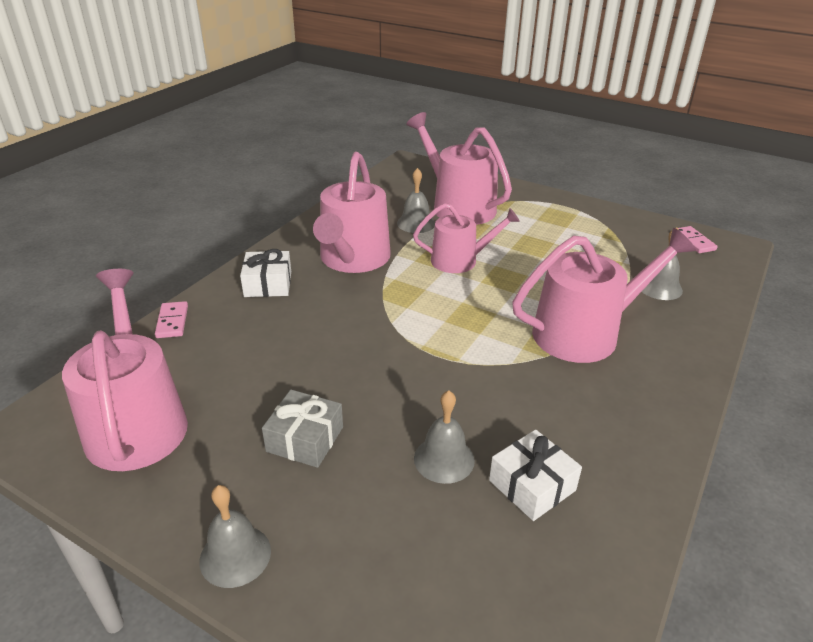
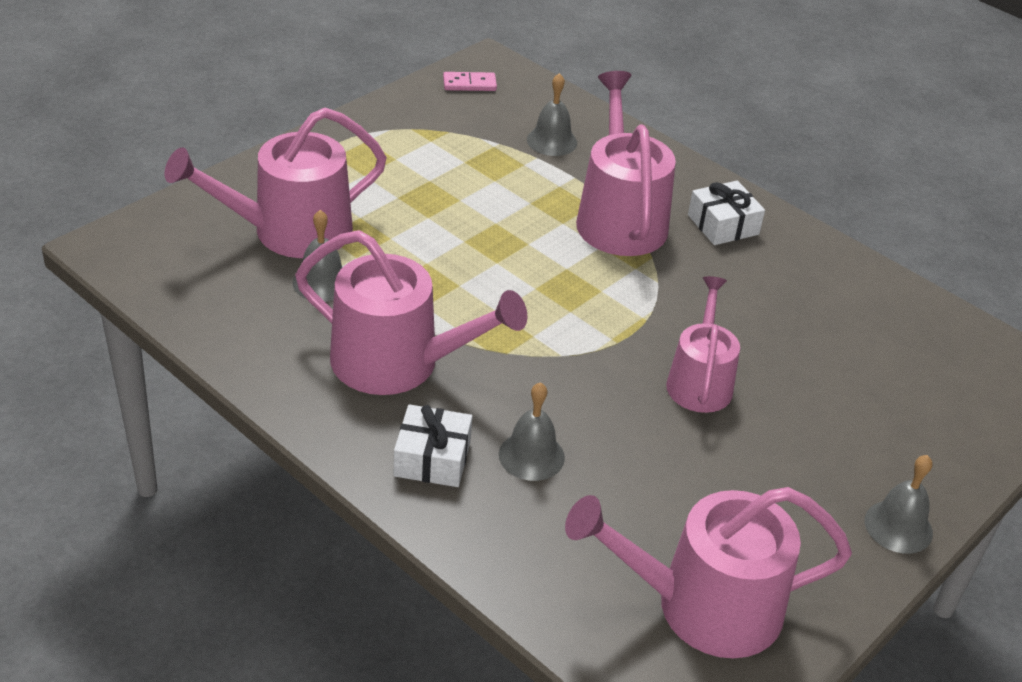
camera: 80 degrees left, 5 degrees up
pink domino [155,301,188,338] -> none
grey gift [262,390,343,468] -> none
pink watering can [413,203,520,273] -> pink watering can moved to [666,276,740,413]
grey bell [414,391,475,484] -> grey bell moved to [499,382,565,481]
white gift [489,430,582,521] -> white gift moved to [688,181,765,245]

